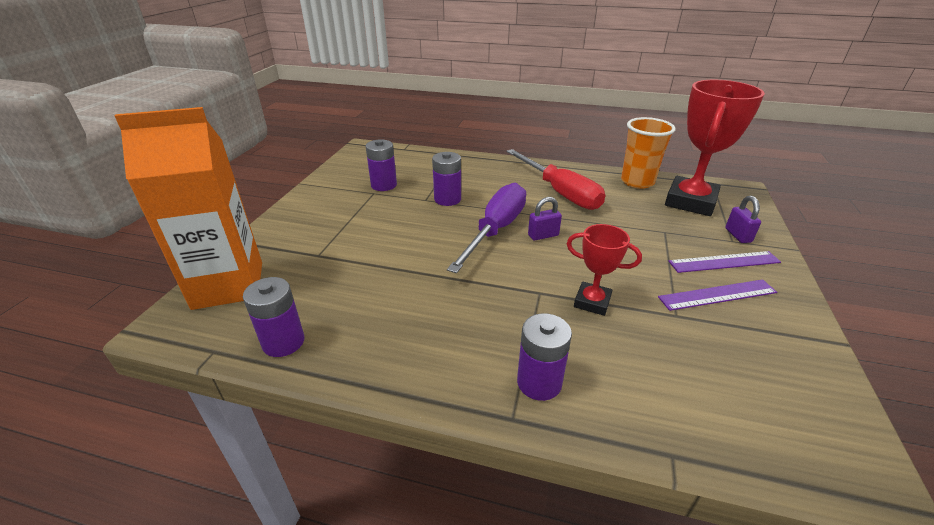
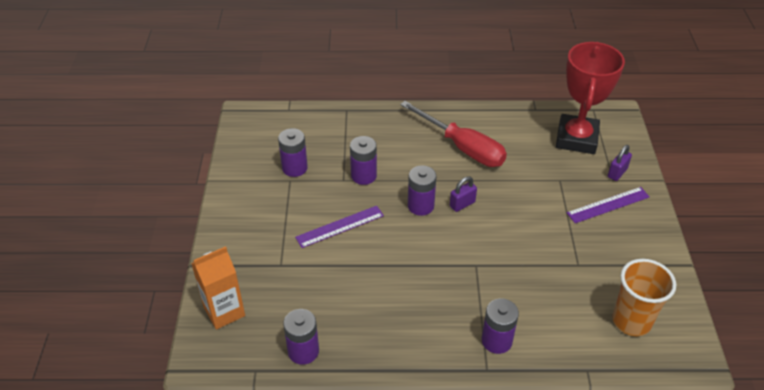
camera: 15 degrees left, 10 degrees up
orange carton [115,107,262,310] -> orange carton [191,246,245,330], size x0.62
purple screwdriver [447,183,526,273] -> purple battery [408,165,436,216]
red trophy [566,224,642,316] -> none
orange cup [621,117,676,189] -> orange cup moved to [612,259,676,336]
purple ruler [658,279,777,311] -> purple ruler moved to [295,206,384,248]
purple padlock [725,196,761,243] -> purple padlock turned 60 degrees clockwise [608,145,632,181]

